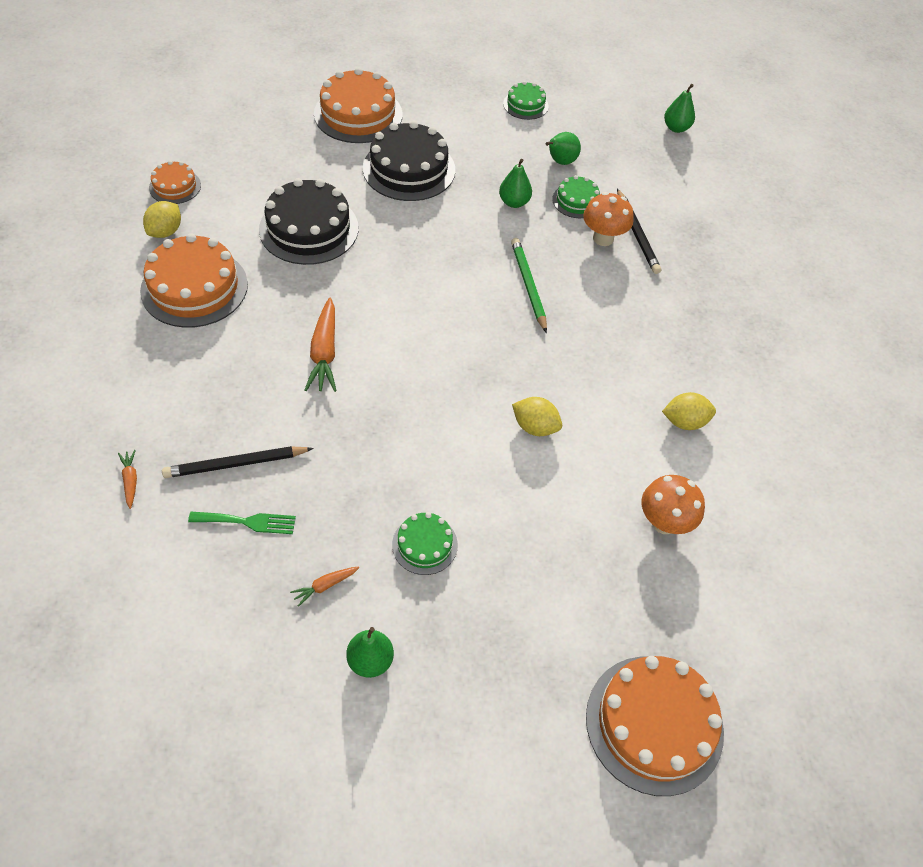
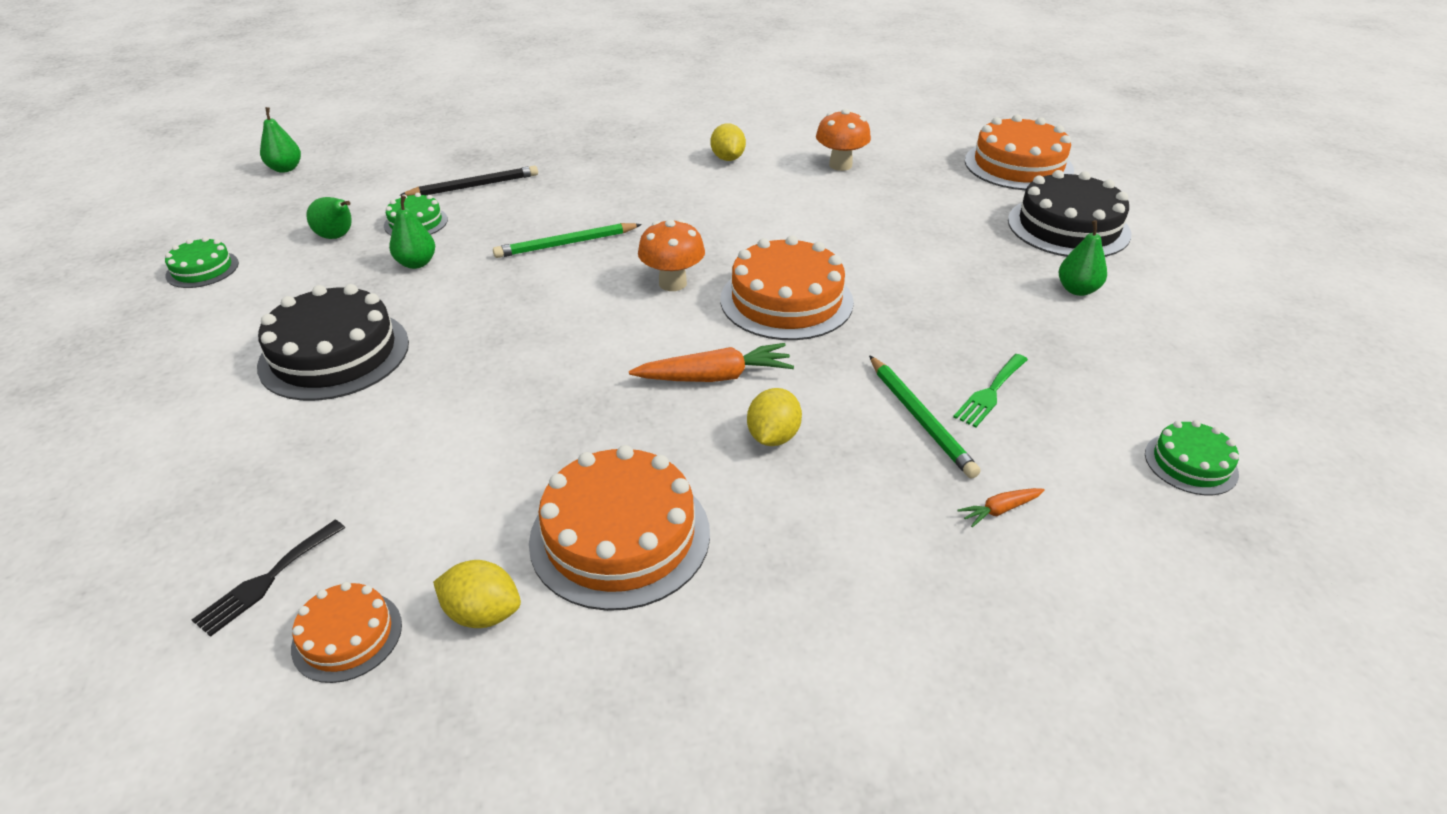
camera: 95 degrees left, 15 degrees down
black pencil [162,446,314,478] -> green pencil [869,355,981,479]
green fork [188,512,296,534] -> green fork turned 135 degrees counterclockwise [953,354,1028,427]
black cake [259,178,358,265] -> black cake moved to [1008,170,1131,257]
orange carrot [290,567,359,607] -> none
orange cake [314,68,403,143] -> orange cake moved to [720,236,854,340]
green cake [392,512,458,575] -> green cake moved to [1145,420,1239,495]
yellow lemon [512,397,562,436] -> yellow lemon moved to [747,388,802,446]
orange mushroom [583,192,634,246] -> orange mushroom moved to [638,219,705,291]
none -> black fork [192,520,345,637]

